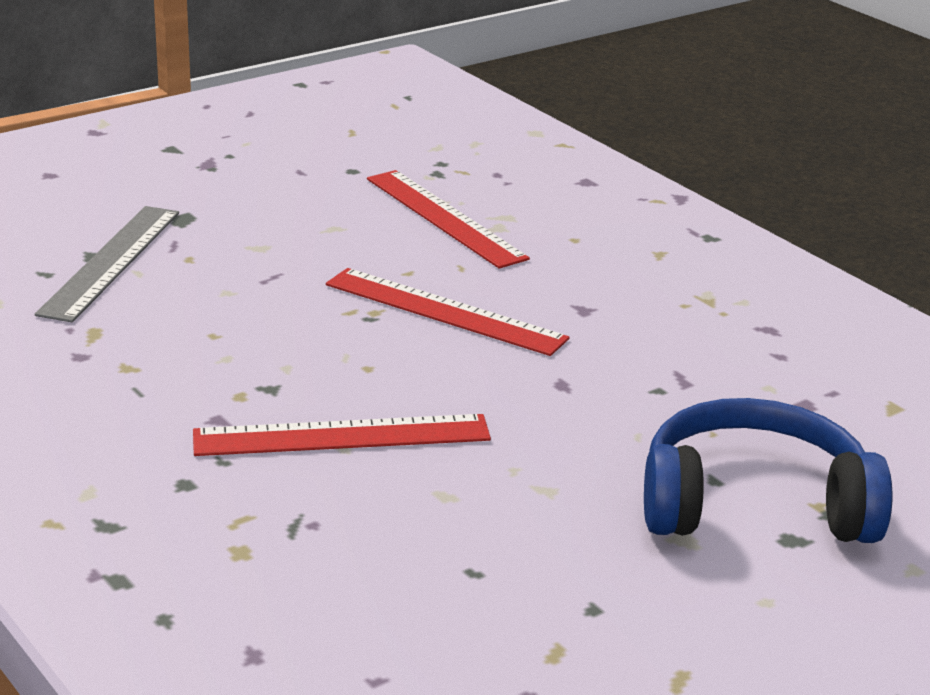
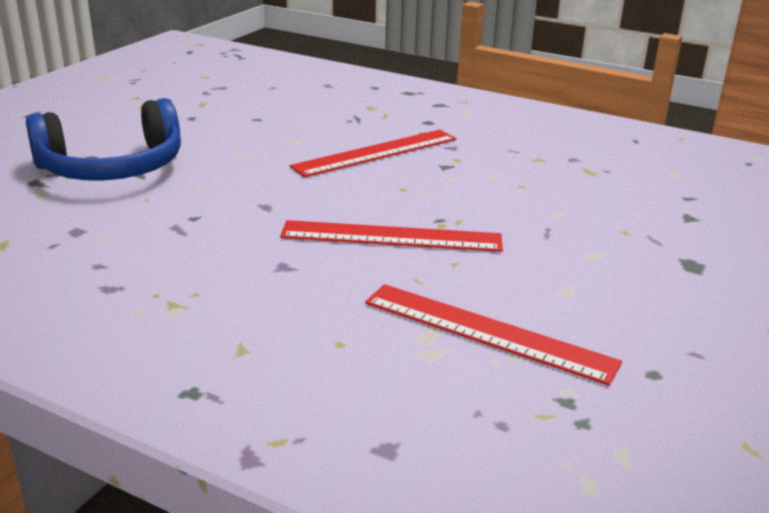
camera: 155 degrees right, 0 degrees up
grey ruler [35,206,179,322] -> none

